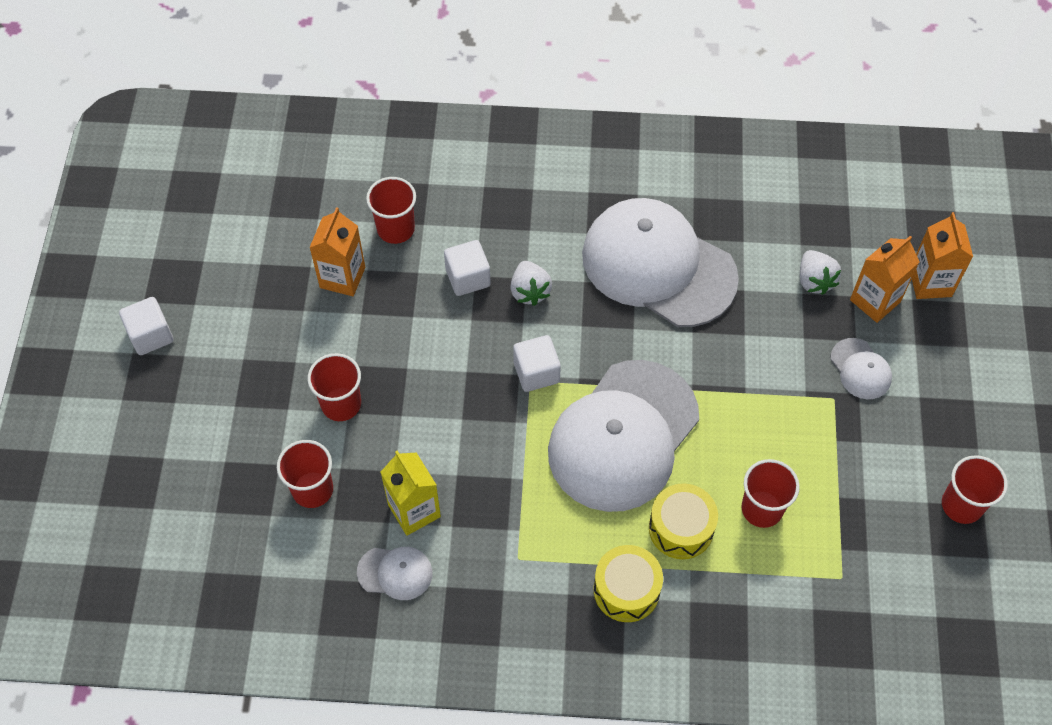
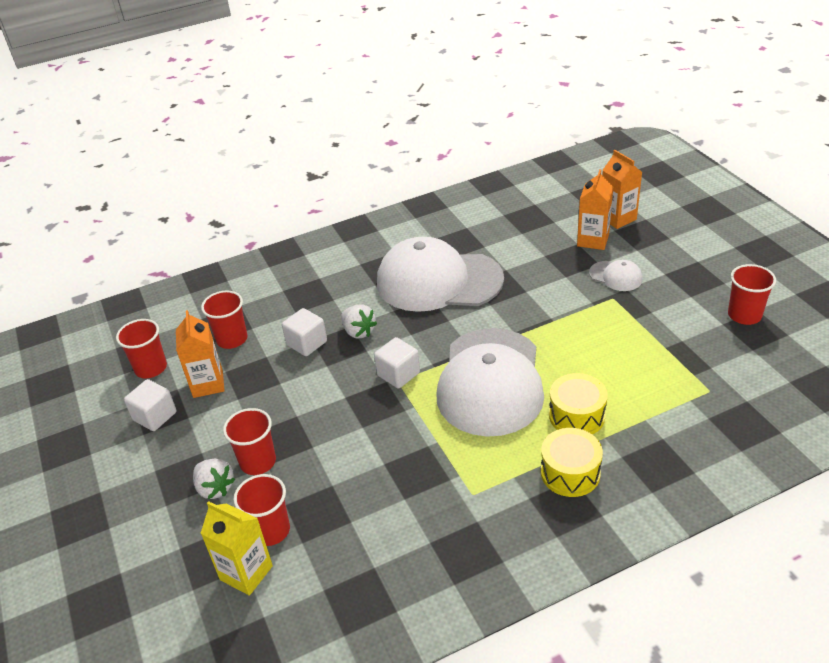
camera: 25 degrees left, 20 degrees down
white cube [119,297,174,355] -> white cube moved to [124,379,176,431]
white cap [357,547,432,600] -> none
yellow carton [380,451,441,536] -> yellow carton moved to [200,501,273,596]
red cup [741,459,800,528] -> red cup moved to [116,319,167,378]
white strawberry [800,250,841,295] -> white strawberry moved to [193,459,235,499]

